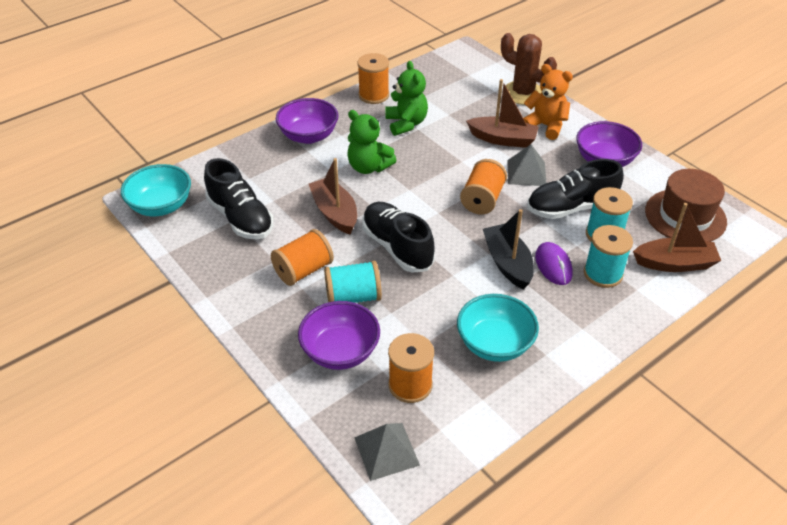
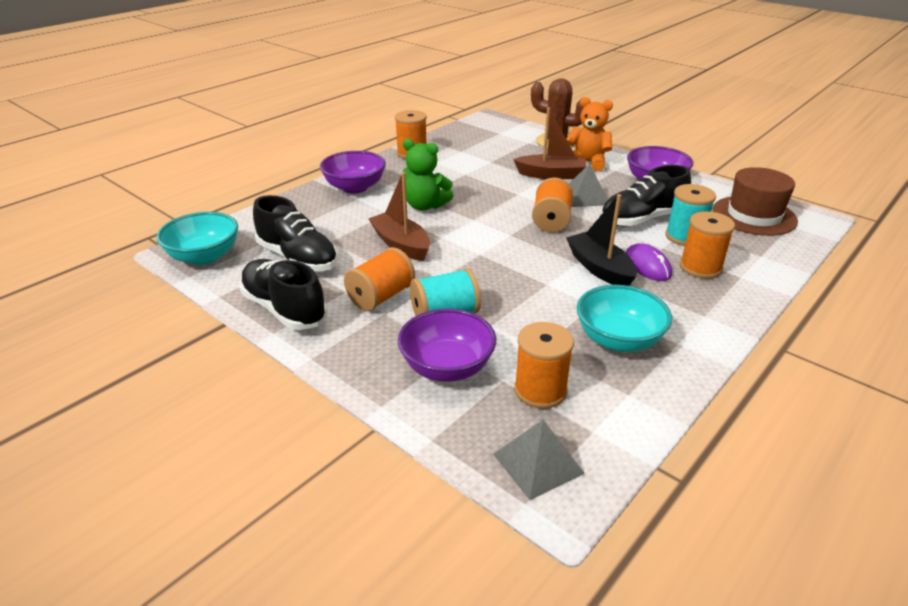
camera: 10 degrees left, 10 degrees down
black shoe [362,202,435,273] -> black shoe moved to [239,259,327,330]
green teddy bear [385,61,428,136] -> none
turquoise spool [584,225,633,288] -> orange spool [680,211,735,279]
brown boat [633,203,721,272] -> none

